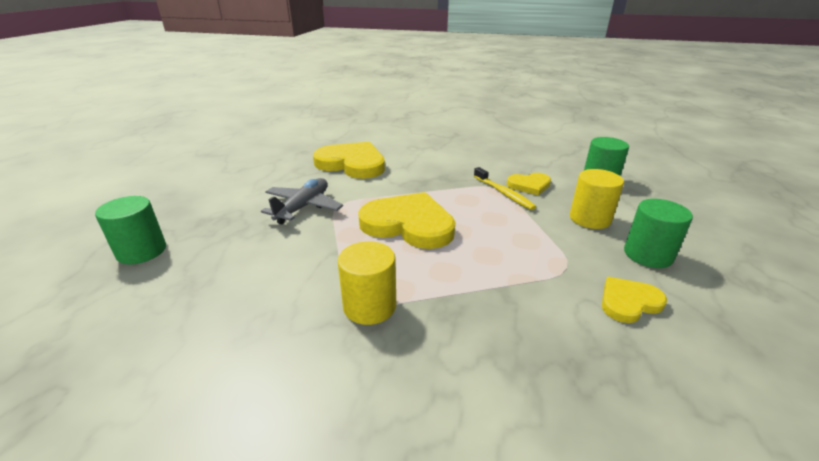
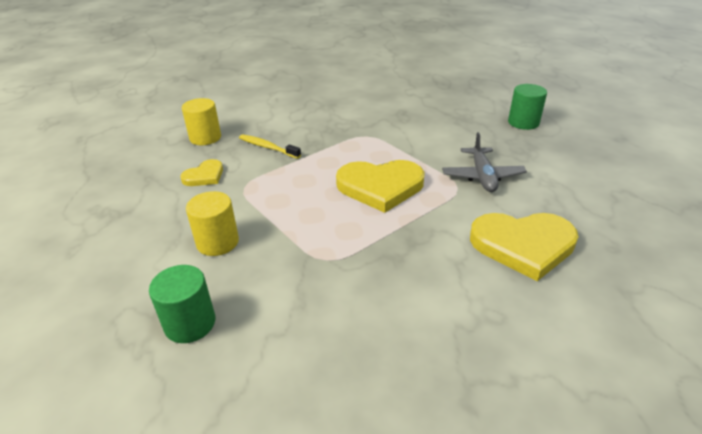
camera: 155 degrees right, 5 degrees up
yellow cylinder [338,241,396,325] -> yellow cylinder moved to [182,98,221,145]
yellow toothbrush [474,167,536,210] -> yellow toothbrush moved to [239,134,301,159]
yellow heart [507,173,551,195] -> none
green cylinder [624,199,693,268] -> none

